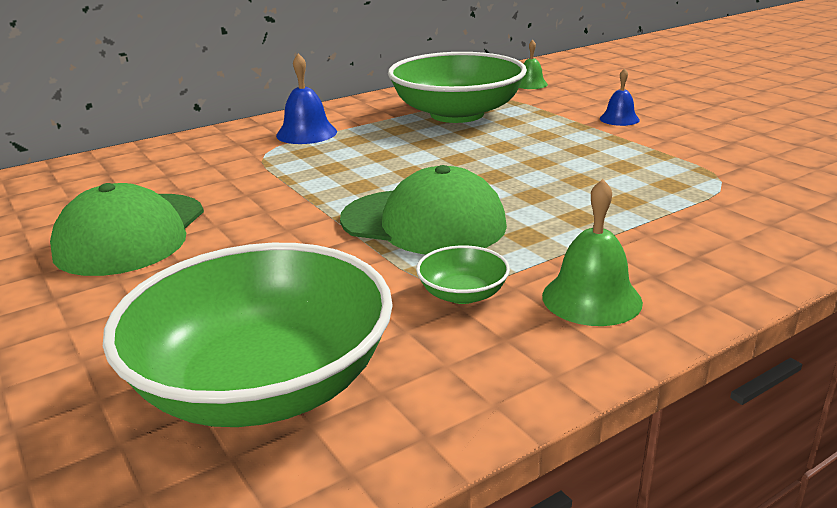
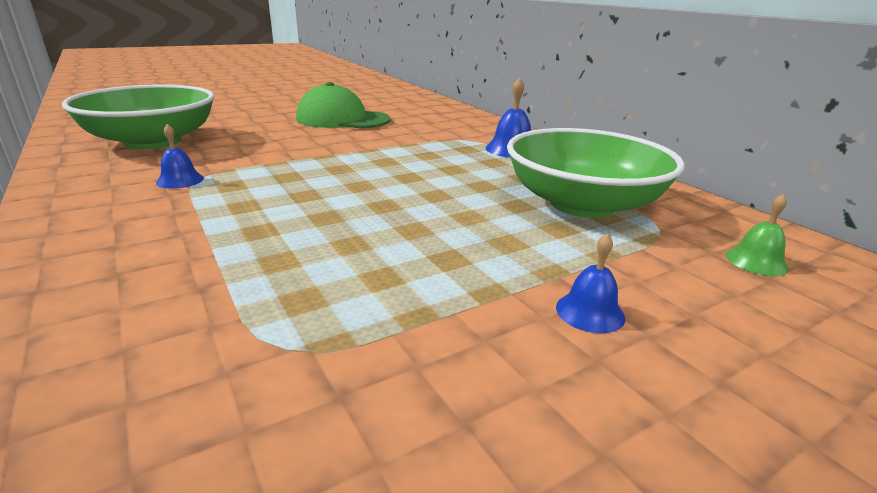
camera: 90 degrees right, 0 degrees up
green cap [340,165,507,254] -> none
green bowl [416,245,510,304] -> blue bell [156,124,204,189]
green bell [542,179,643,326] -> none

